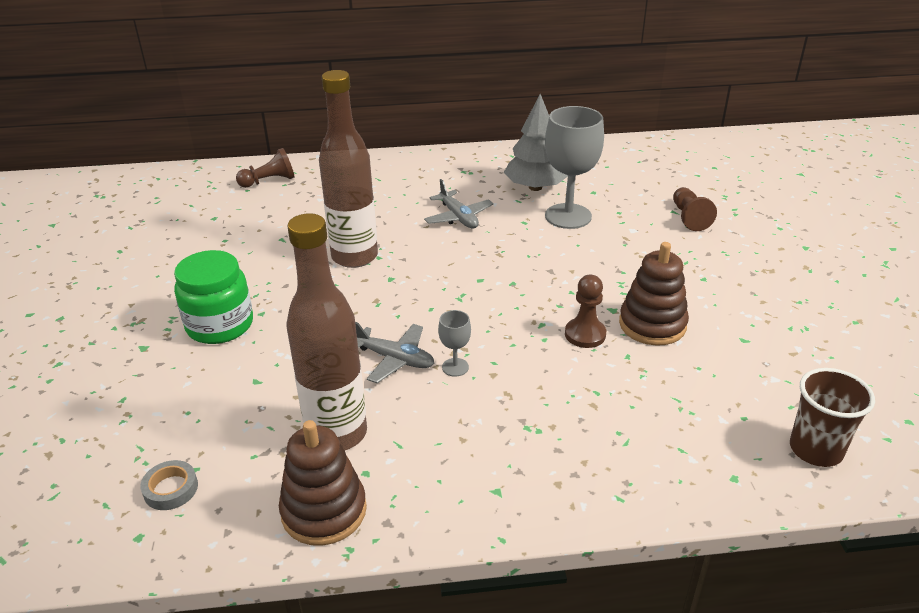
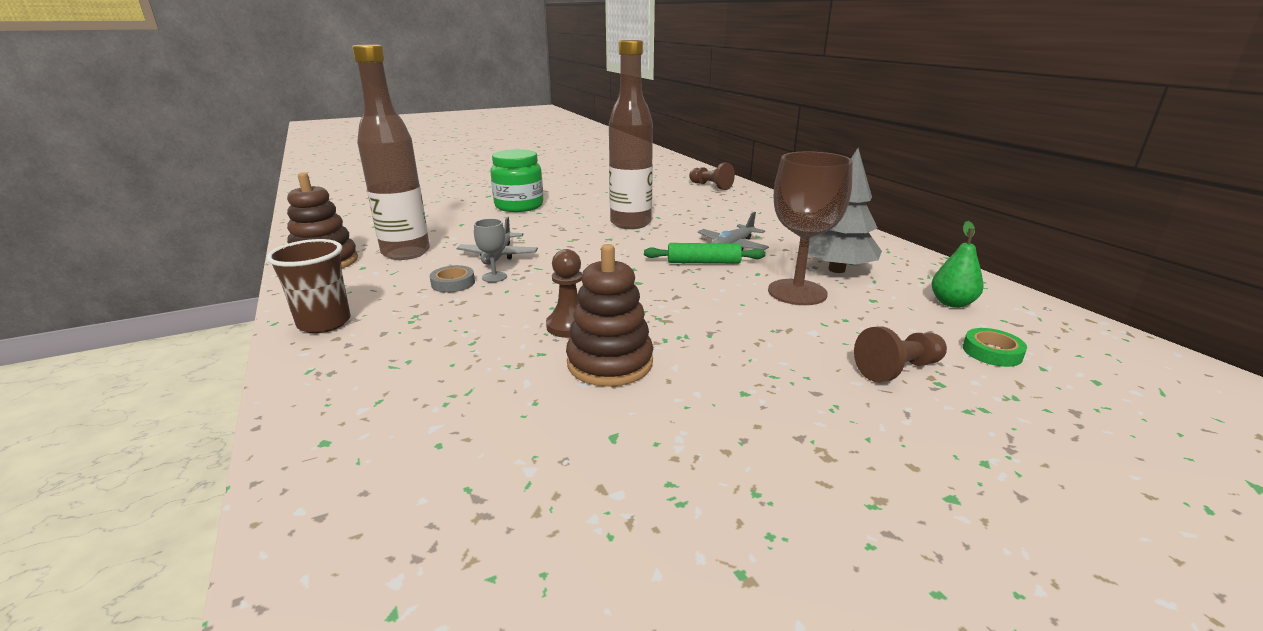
camera: 70 degrees right, 10 degrees down
grey tape [140,460,198,510] -> grey tape moved to [430,265,475,293]
grey goblet [545,106,604,229] -> brown goblet [768,151,853,305]
brown cup [790,368,875,467] -> brown cup moved to [266,239,351,333]
none -> green rolling pin [644,243,766,264]
none -> green pear [931,221,984,308]
none -> green tape [963,328,1027,367]

